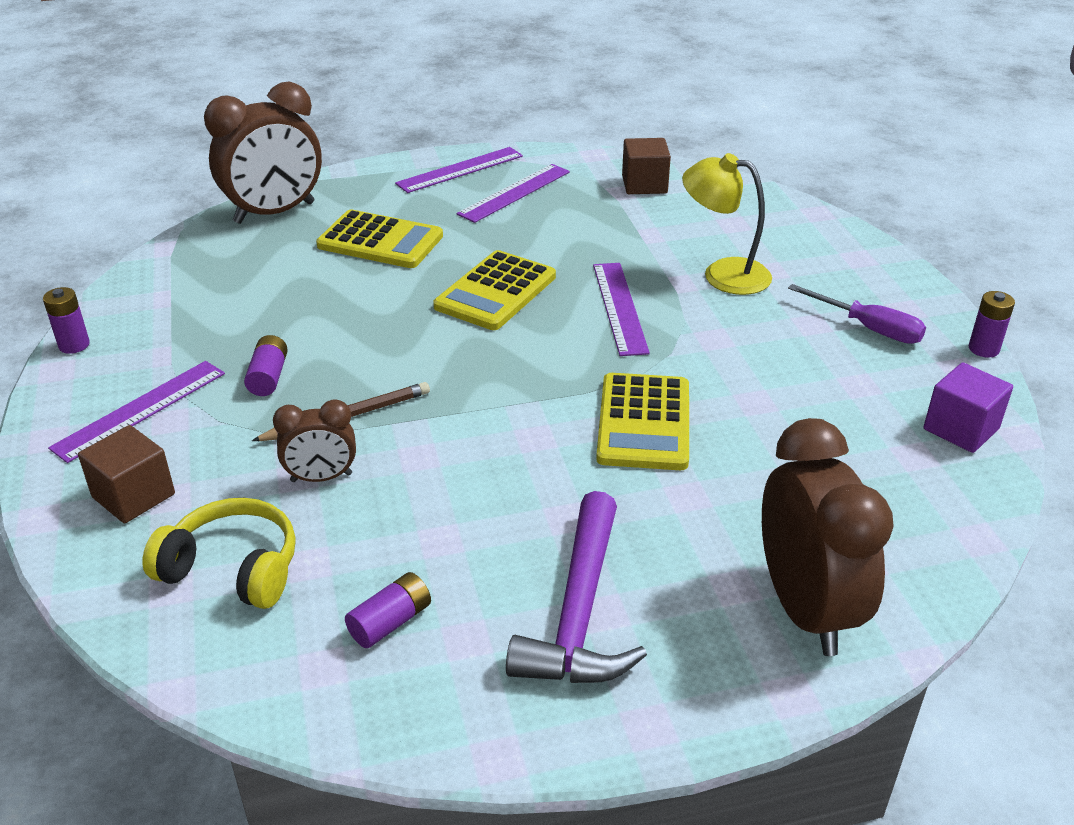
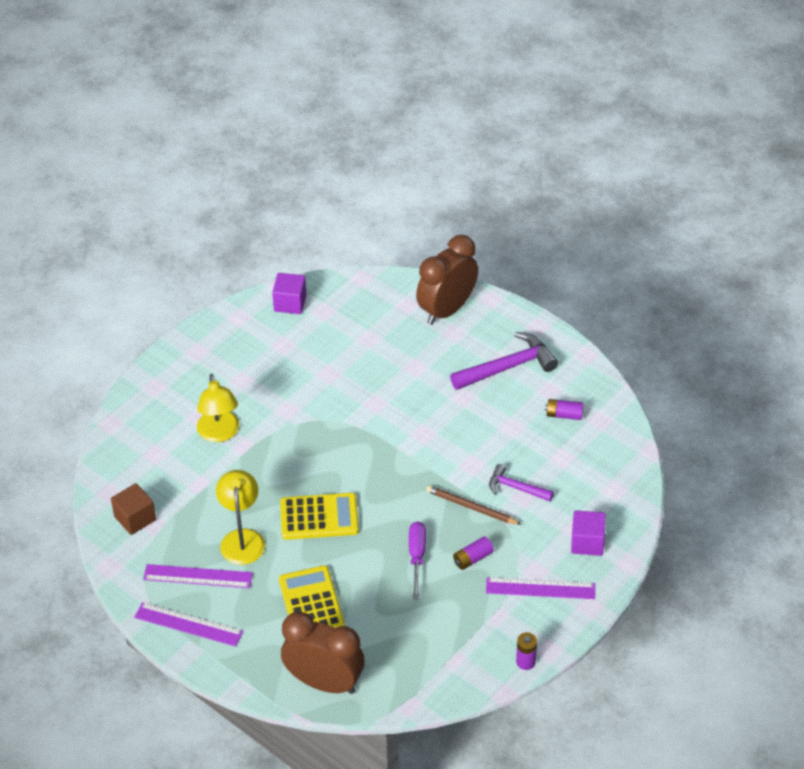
camera: 125 degrees left, 10 degrees up
brown cube [78,425,175,523] -> purple cube [571,510,606,556]
yellow headphones [142,498,296,609] -> none
brown clock [273,399,356,482] -> purple hammer [489,464,554,501]
purple ruler [593,263,650,356] -> none
yellow calculator [596,373,689,470] -> none
purple screwdriver [788,284,926,344] -> purple screwdriver moved to [409,521,426,599]
purple battery [969,291,1015,358] -> none
none -> yellow lamp [216,470,265,565]

